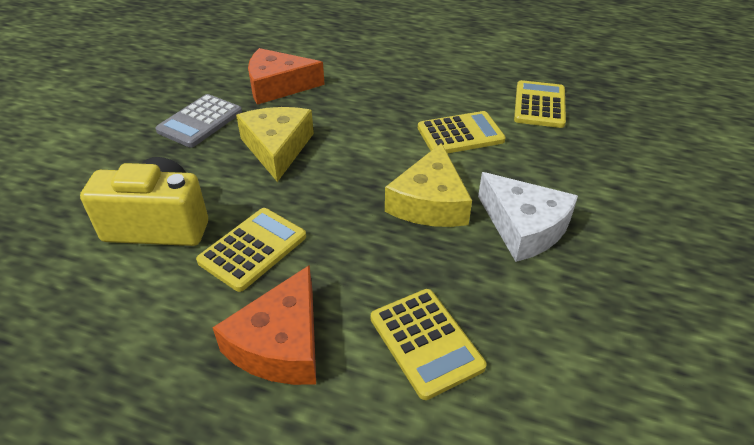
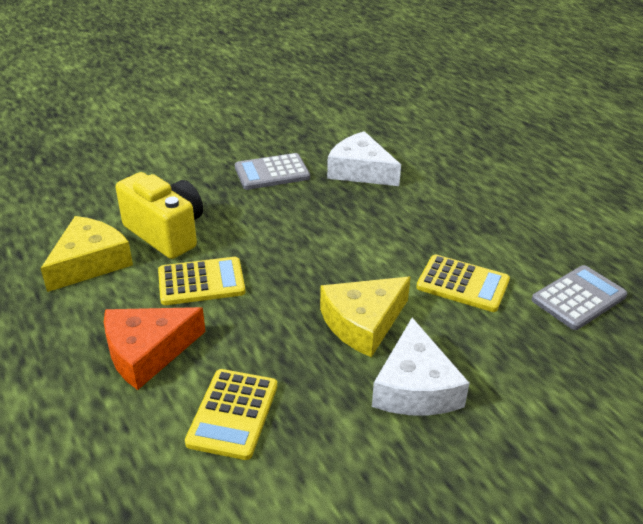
camera: 40 degrees right, 5 degrees down
yellow cheese [236,107,314,182] -> yellow cheese moved to [40,216,133,292]
orange cheese [248,48,325,105] -> white cheese [327,131,401,186]
yellow calculator [514,80,566,128] -> grey calculator [532,265,627,330]

